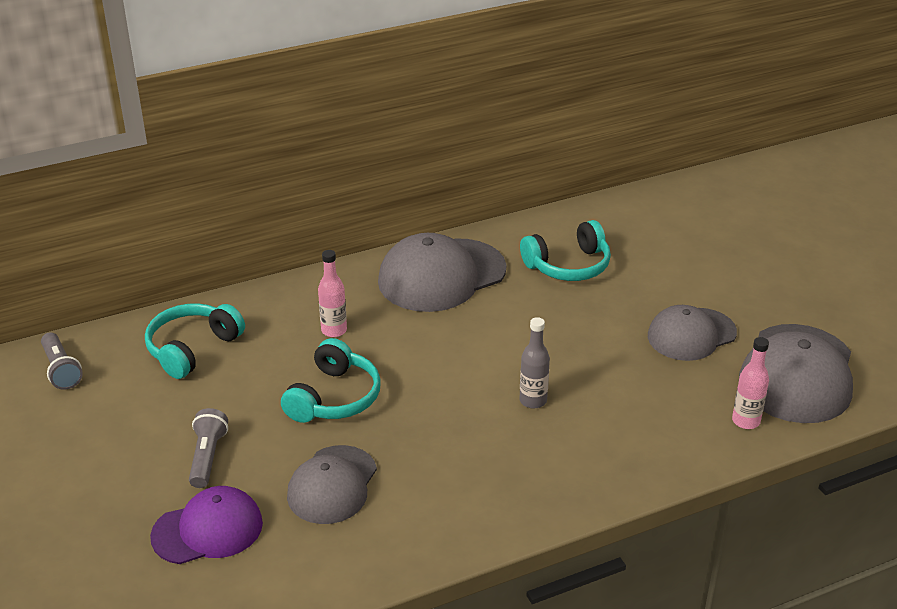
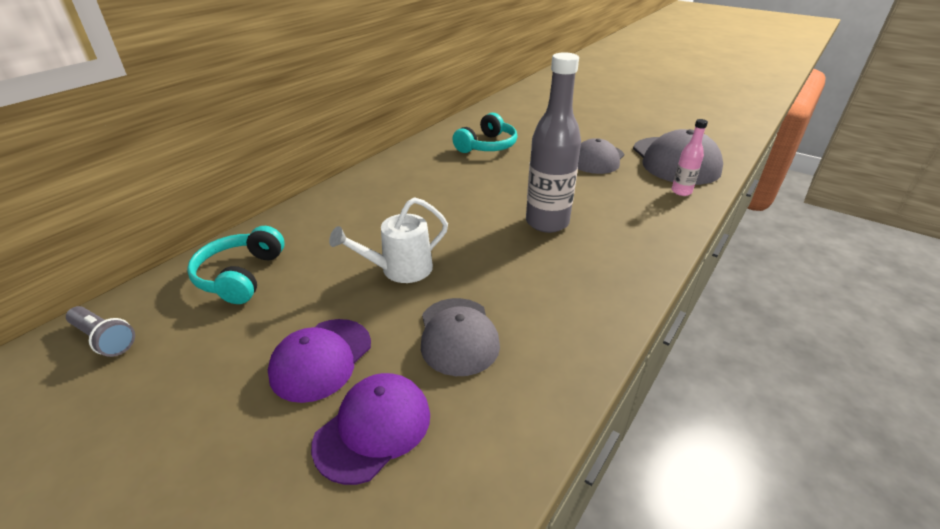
camera: 30 degrees left, 0 degrees up
grey flashlight [189,408,228,488] -> purple cap [268,319,371,403]
turquoise headphones [281,338,381,423] -> white watering can [329,197,448,283]
pink bottle [318,250,347,337] -> none
grey cap [378,233,507,312] -> none
grey bottle [520,317,550,409] -> grey bottle [526,52,581,233], size x1.98

